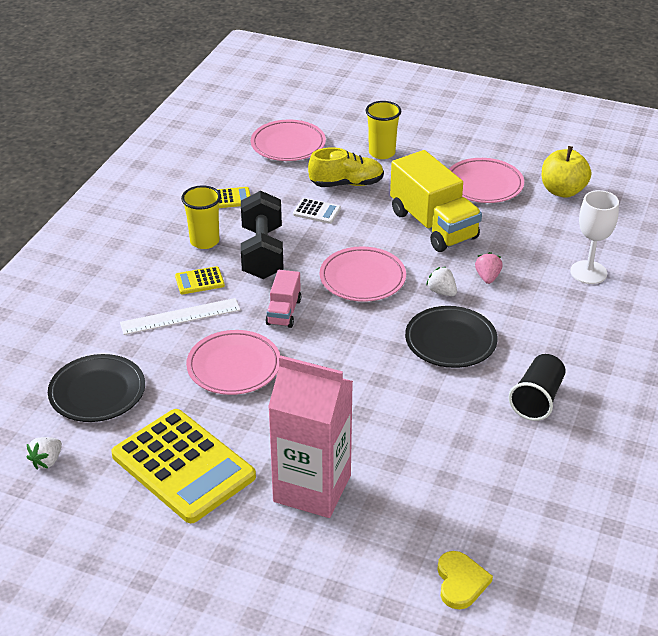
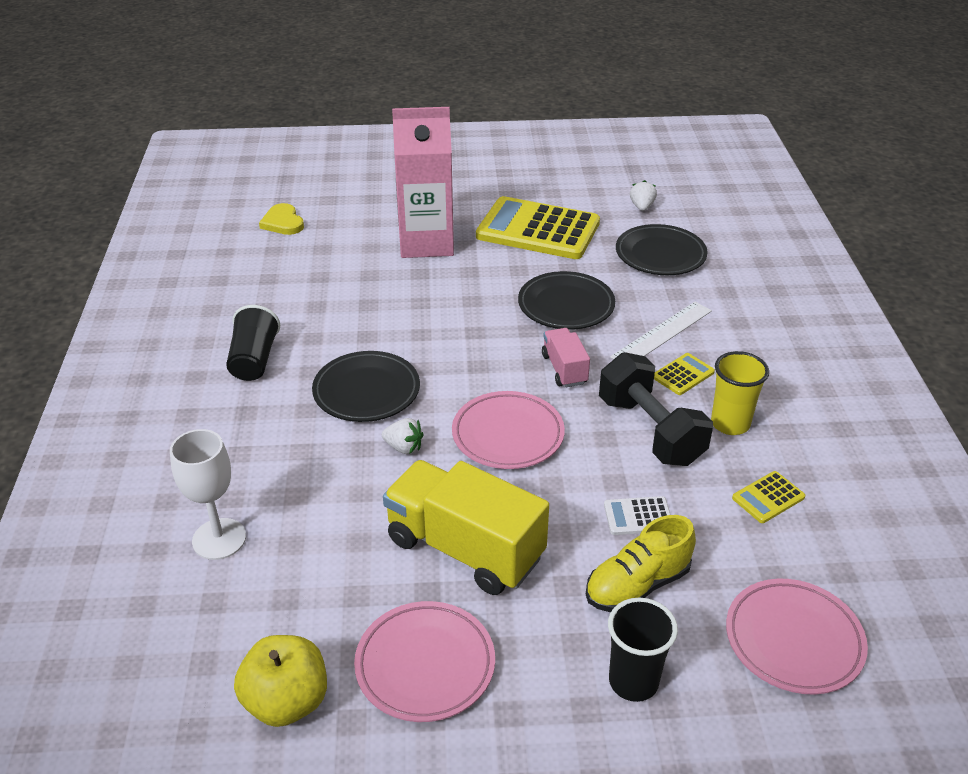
camera: 155 degrees right, 0 degrees up
pink plate [186,330,280,395] -> black plate [518,271,615,330]
yellow cup [366,101,401,159] -> black cup [608,598,678,702]
pink strawberry [475,252,503,284] -> none

